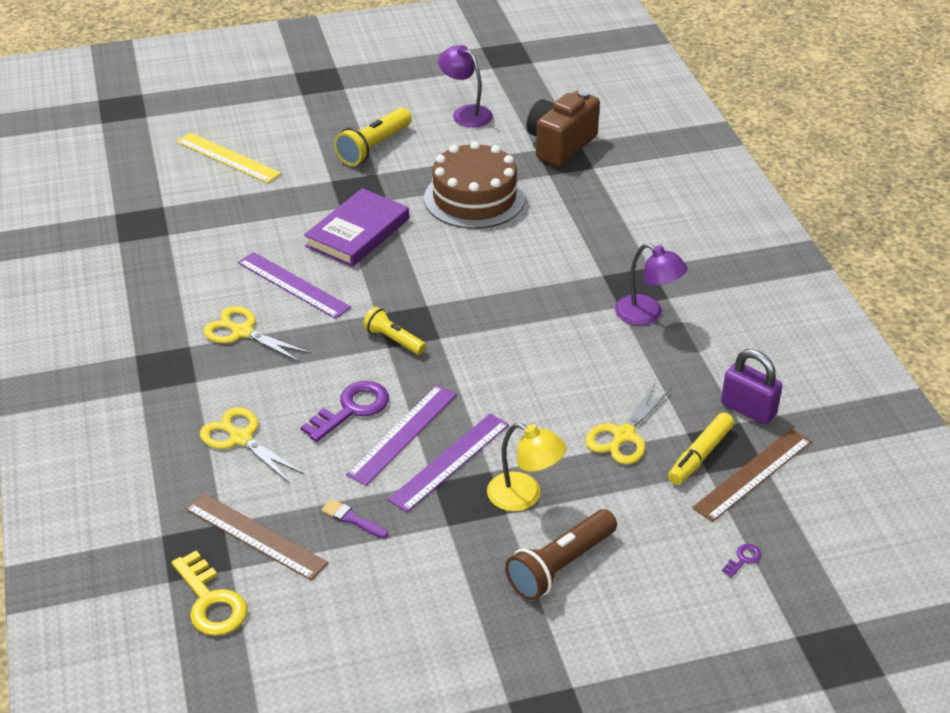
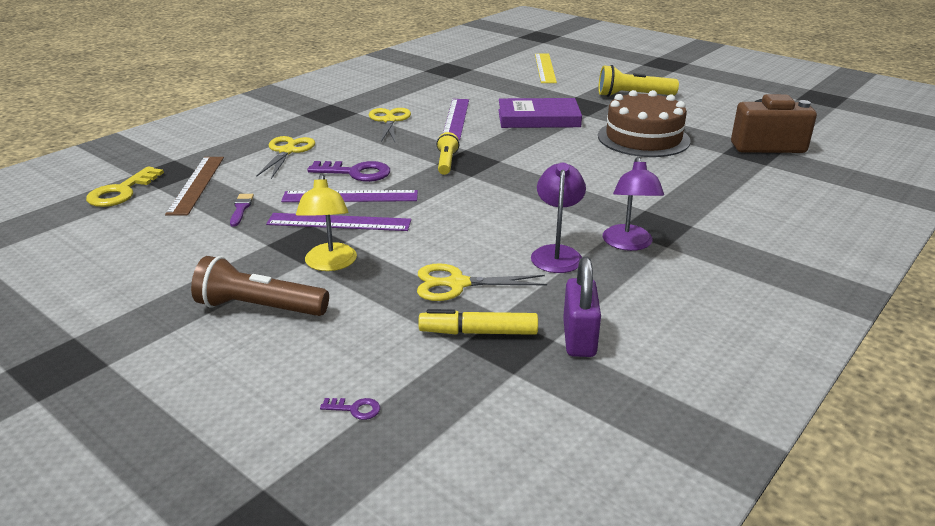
camera: 55 degrees right, 10 degrees down
purple lamp [438,45,493,127] -> purple lamp moved to [531,163,586,273]
brown ruler [692,429,812,522] -> none

